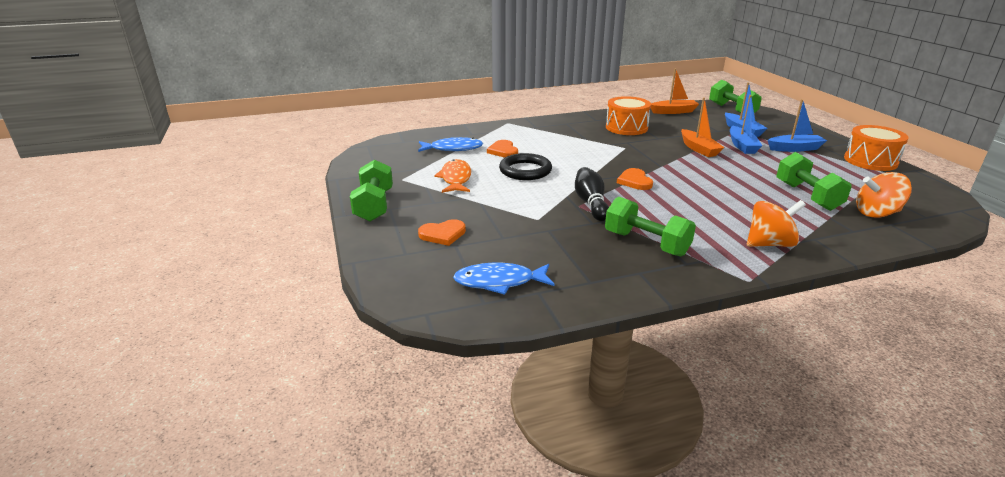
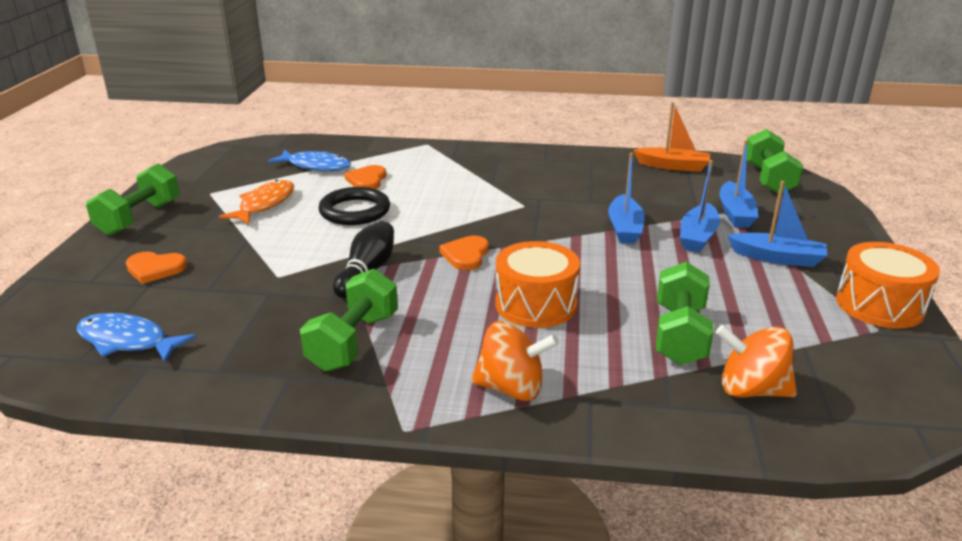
camera: 25 degrees right, 0 degrees up
green dumbbell [605,197,696,256] -> green dumbbell turned 45 degrees clockwise [300,269,398,372]
orange drum [606,96,651,135] -> orange drum moved to [495,241,580,328]
orange boat [681,98,725,157] -> blue boat [608,153,645,244]

